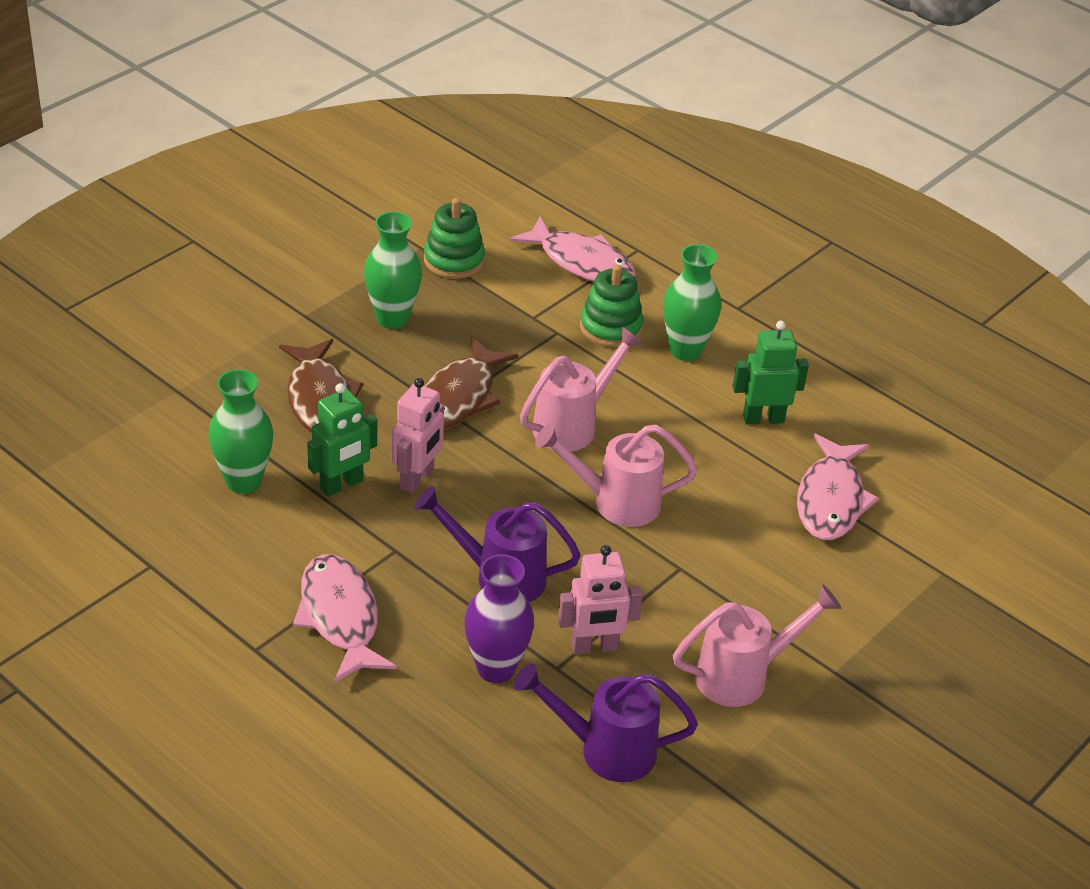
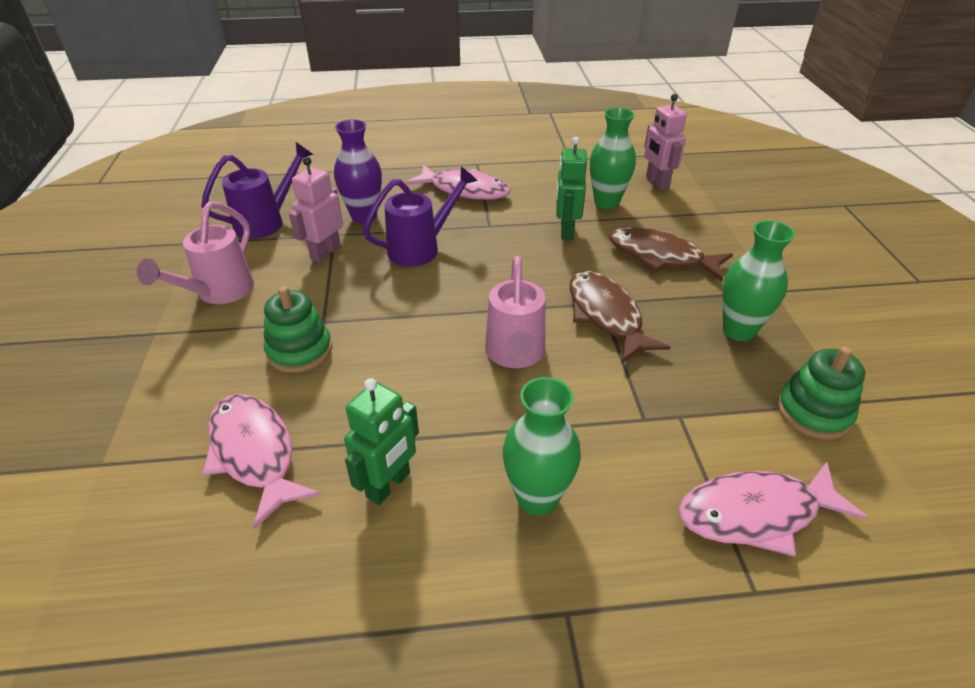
camera: 135 degrees right, 0 degrees up
pink robot [392,378,444,494] -> pink robot moved to [644,94,687,190]
pink watering can [535,424,697,527] -> none
green stacking toy [580,265,644,347] -> green stacking toy moved to [264,286,332,373]

